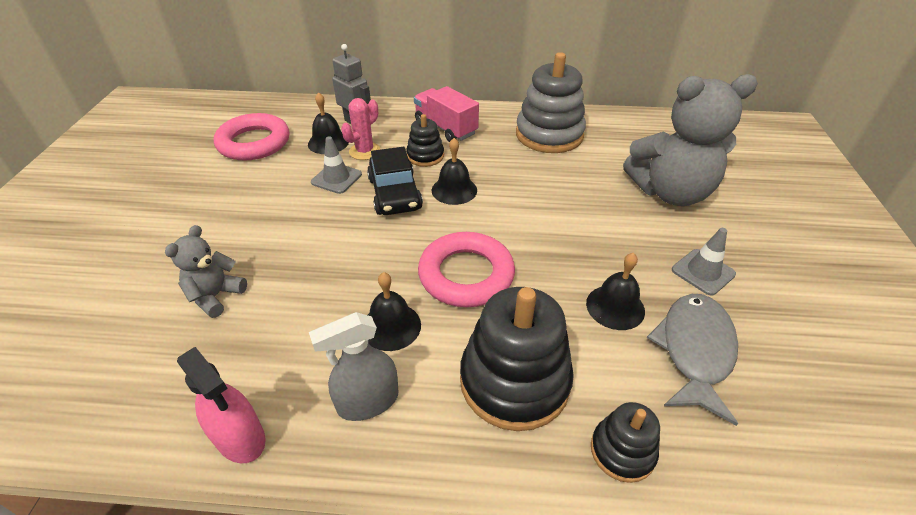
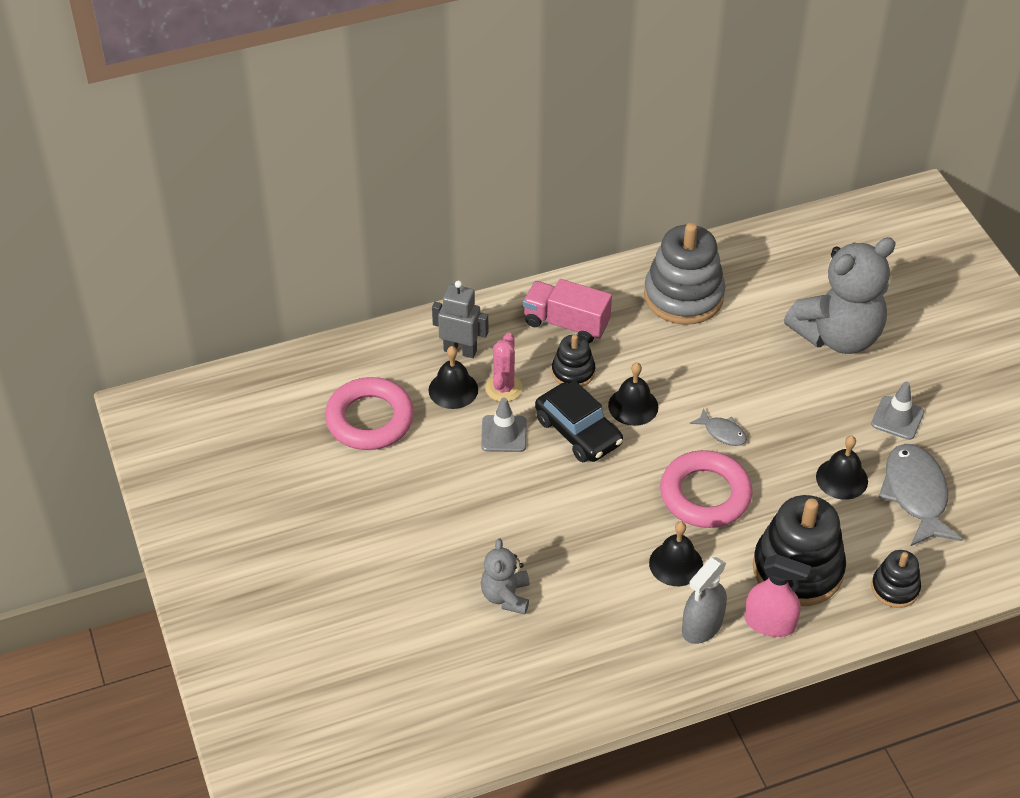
camera: 25 degrees left, 5 degrees up
pink spray bottle [177,347,265,463] -> pink spray bottle moved to [744,555,811,637]
none -> grey fish [690,408,747,446]

